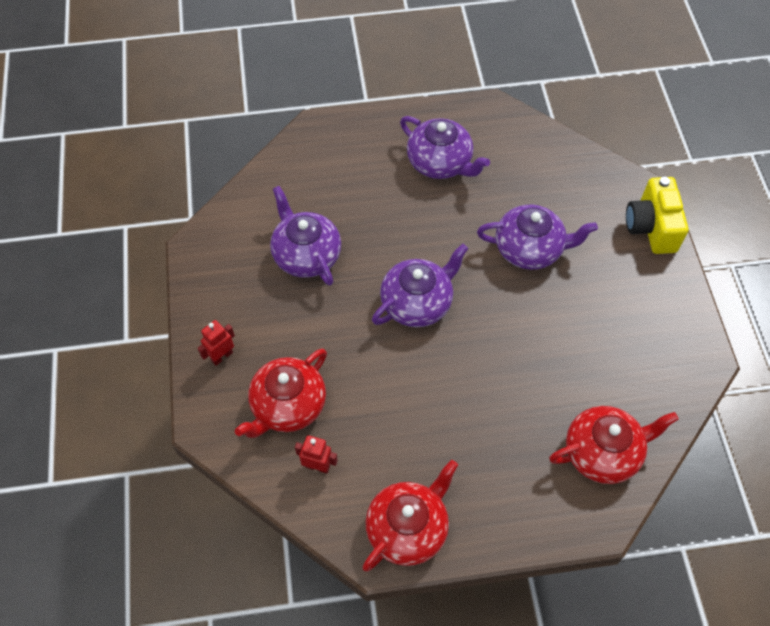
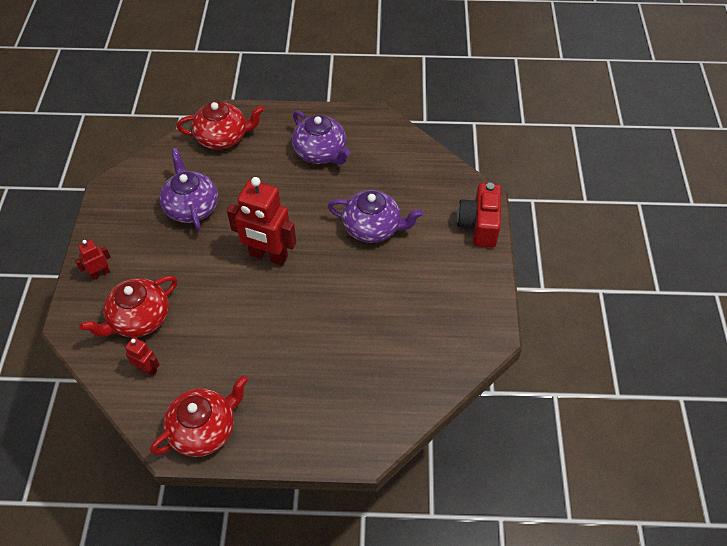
camera: 10 degrees right, 5 degrees down
purple teapot [372,244,469,327] -> red robot [227,177,296,266]
red teapot [549,406,679,484] -> red teapot moved to [177,101,264,149]
yellow camera [626,177,688,254] -> red camera [457,183,501,248]

